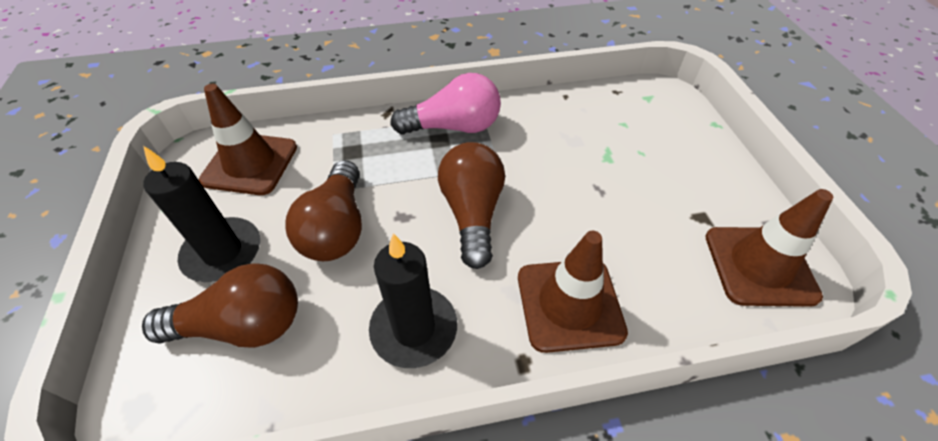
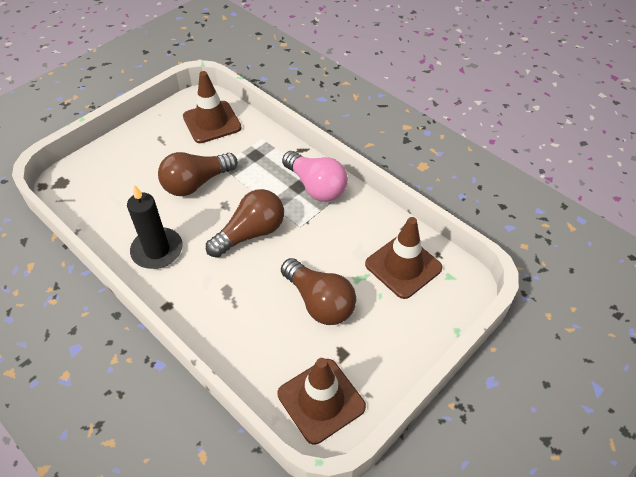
camera: 55 degrees right, 0 degrees up
brown light bulb [142,263,298,348] -> brown light bulb moved to [281,258,356,325]
black candle [143,146,260,282] -> none
brown traffic cone [518,231,628,353] -> brown traffic cone moved to [365,217,442,299]

